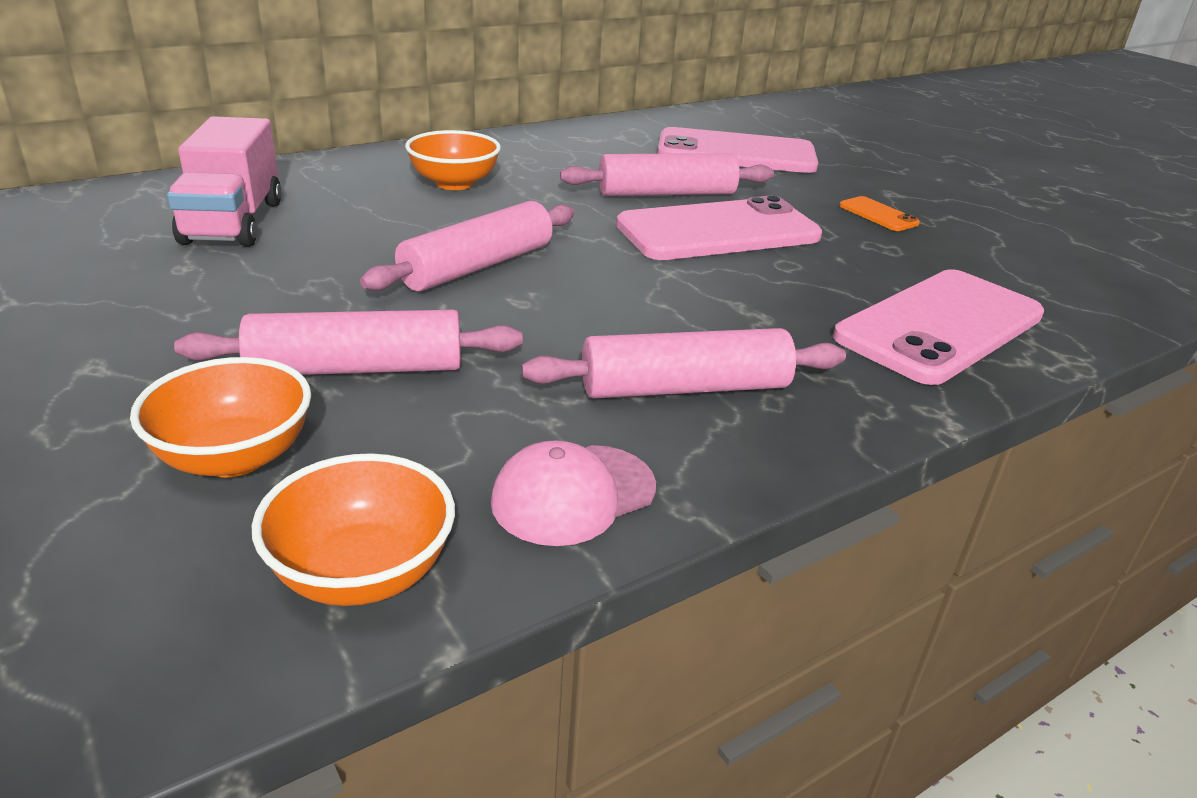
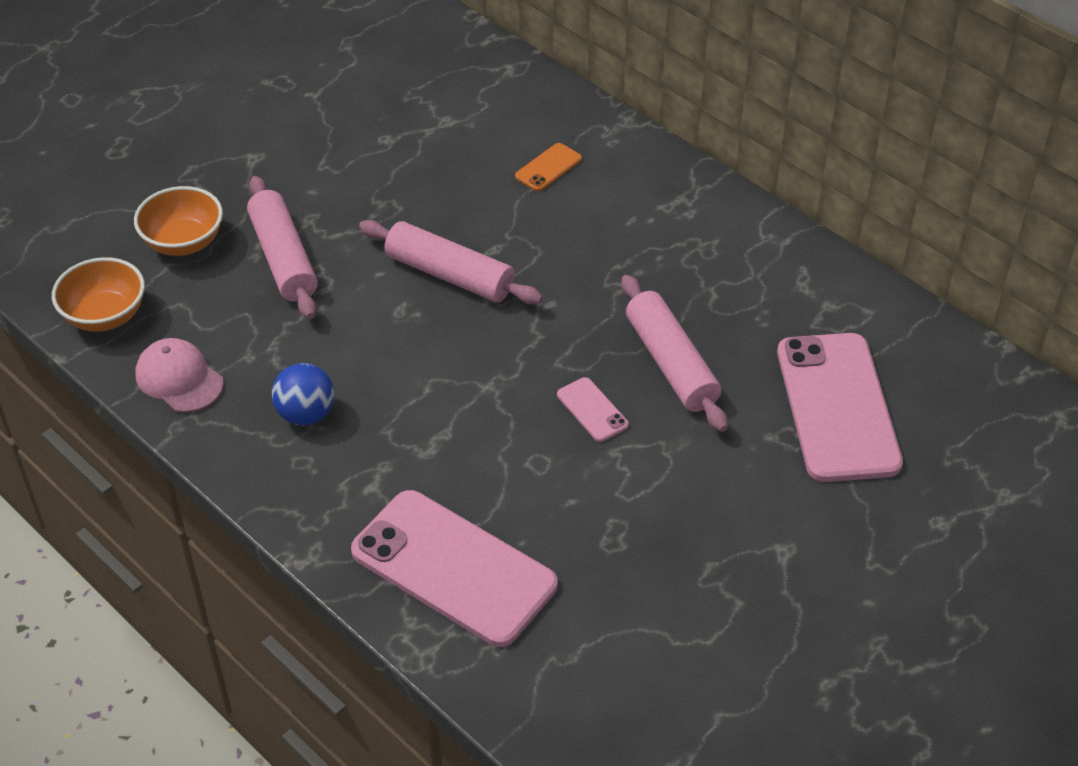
camera: 80 degrees right, 15 degrees up
pink truck [167,116,282,247] -> none
orange bowl [405,130,501,190] -> none
pink rolling pin [522,328,846,399] -> blue ball [272,363,334,426]
pink phone [616,196,822,260] -> pink phone [557,377,629,442], size x0.42
orange phone [839,196,920,231] -> orange phone moved to [515,143,582,191]

